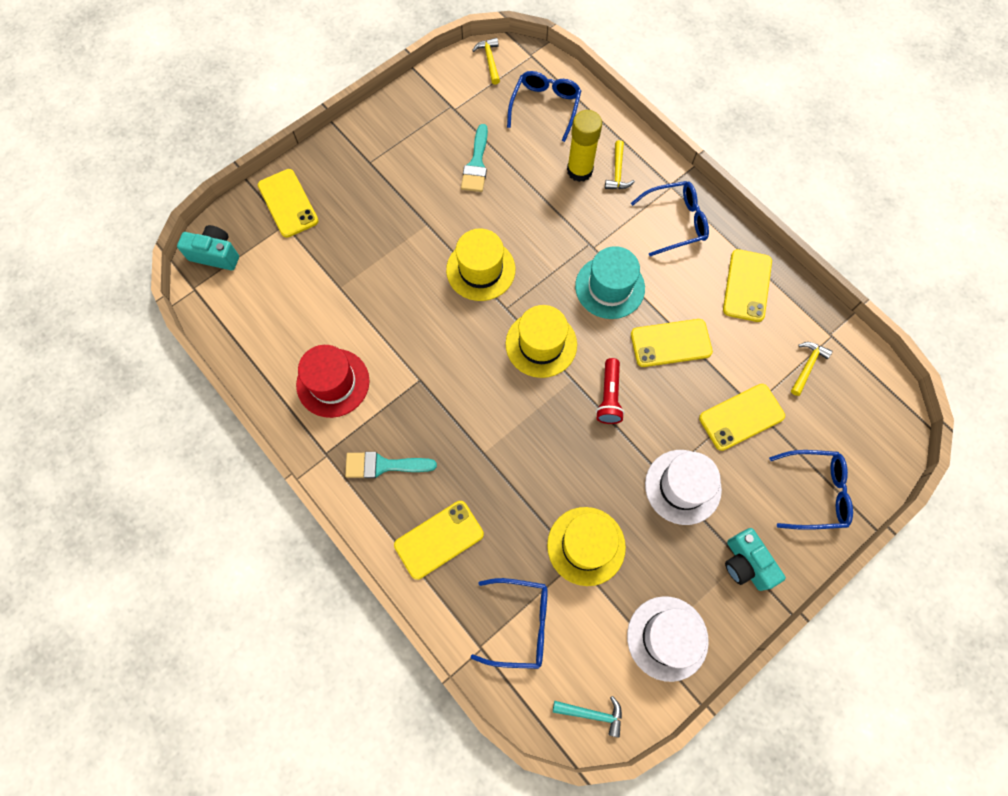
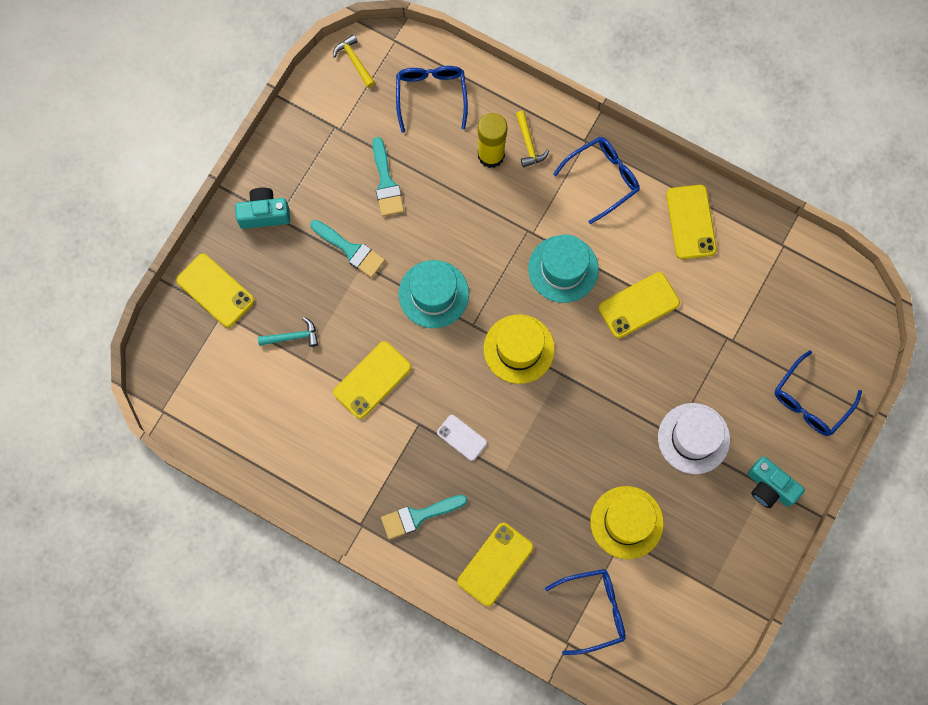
camera: 20 degrees left, 5 degrees up
turquoise camera [177,225,239,270] -> turquoise camera moved to [235,187,290,229]
red hat [296,345,370,418] -> none
yellow hat [446,228,515,301] -> turquoise hat [398,260,469,328]
turquoise hammer [553,696,622,737] -> turquoise hammer moved to [258,317,318,347]
red flashlight [596,358,625,424] -> none
white hat [627,596,709,682] -> none
yellow phone [699,384,785,451] -> yellow phone moved to [333,341,411,419]
blue glasses [769,450,853,530] -> blue glasses turned 150 degrees clockwise [774,350,862,436]
yellow hammer [791,342,832,396] -> none
none -> turquoise brush [310,220,385,278]
none -> white phone [437,415,487,461]

